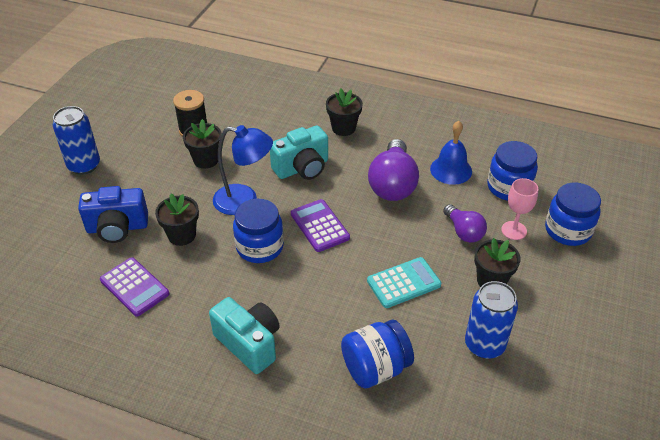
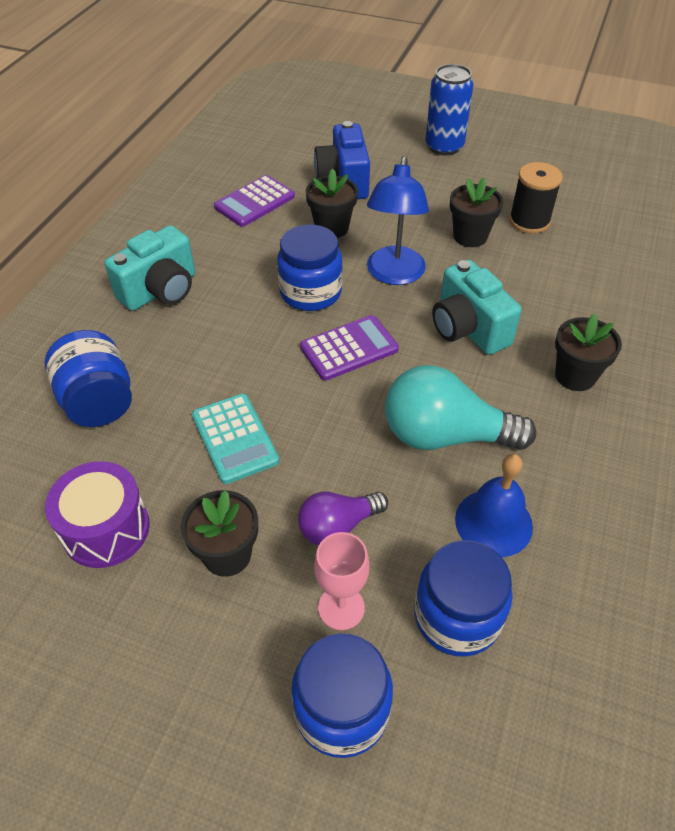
camera: 90 degrees right, 5 degrees up
purple light bulb [368,139,419,201] -> turquoise light bulb [385,365,537,450]
blue can [465,281,518,359] -> purple drum [45,461,150,568]

